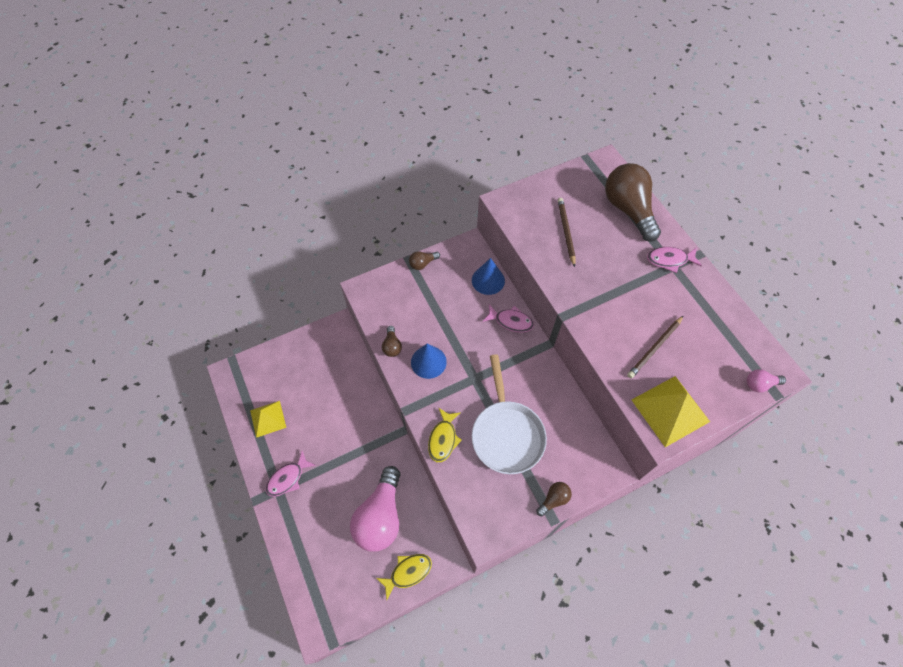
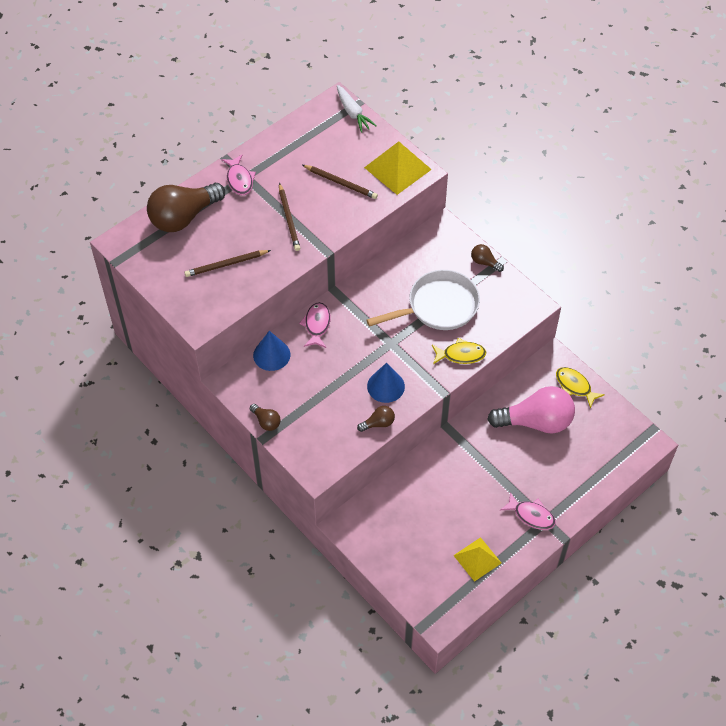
camera: 105 degrees left, 5 degrees down
pink light bulb [747,369,786,392] -> white carrot [337,85,377,133]
none -> brown pencil [279,183,300,251]

